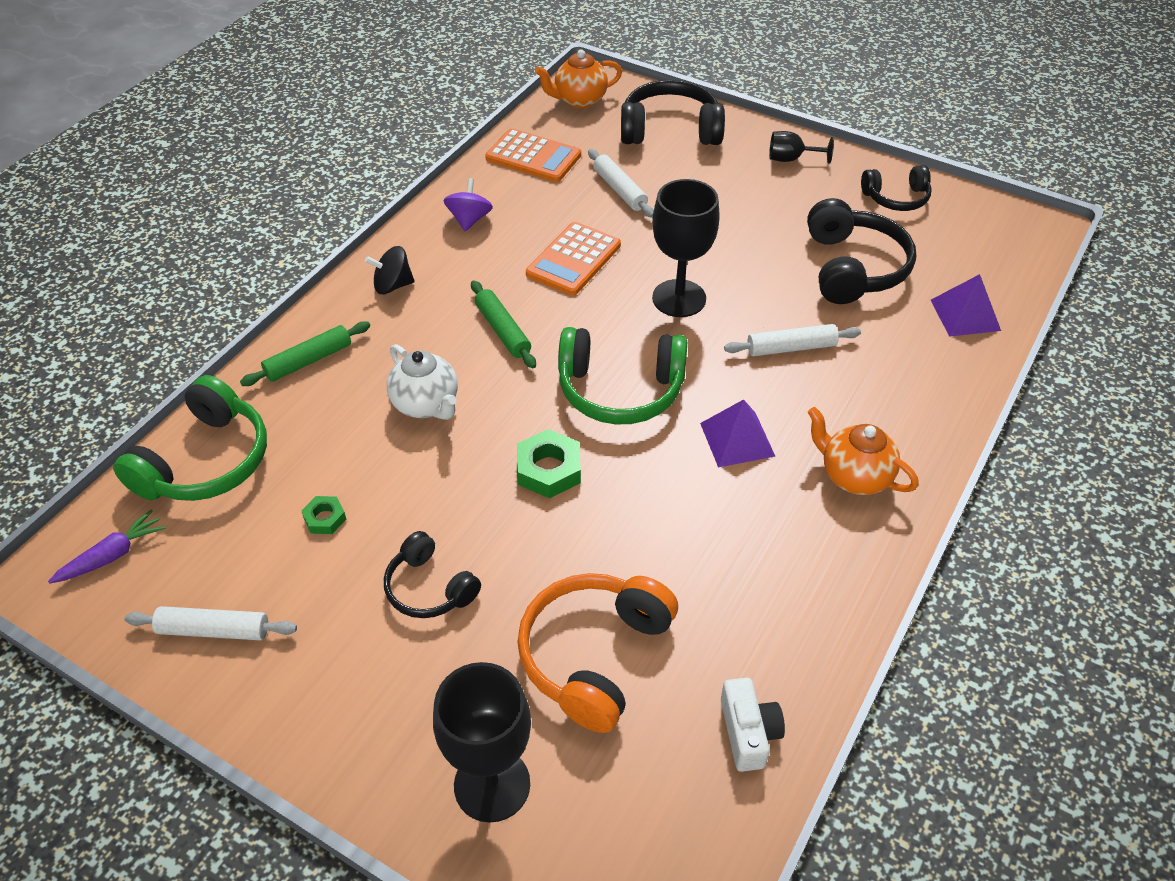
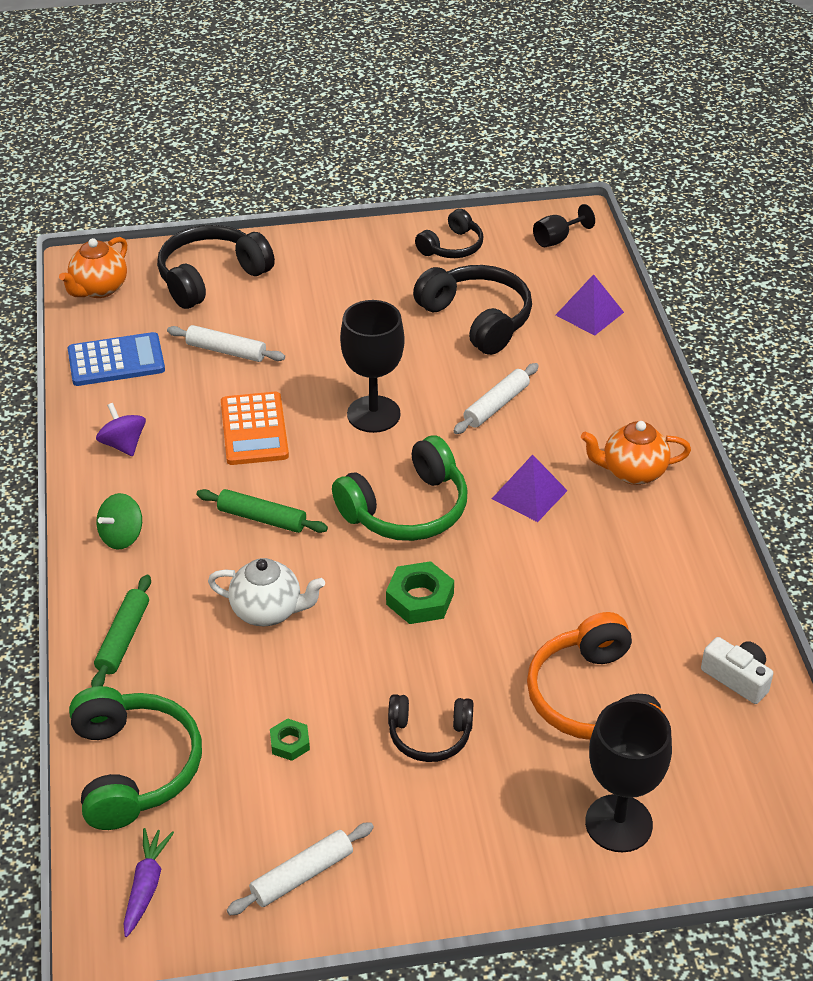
camera: 40 degrees left, 5 degrees down
black spinning top [365,246,415,294] -> green spinning top [96,493,142,550]
orange calculator [485,128,581,182] -> blue calculator [68,332,165,386]
black goblet [769,131,834,164] -> black goblet moved to [533,204,595,247]

